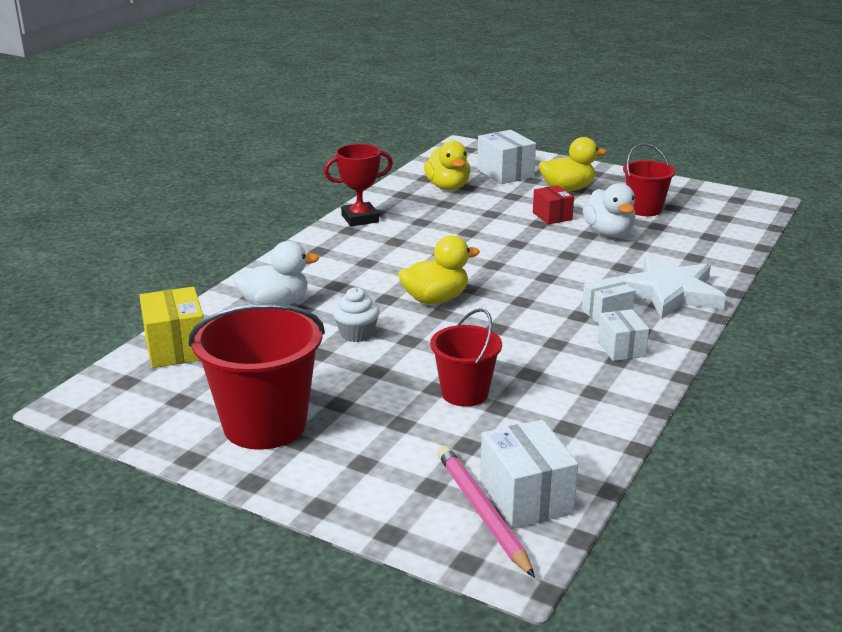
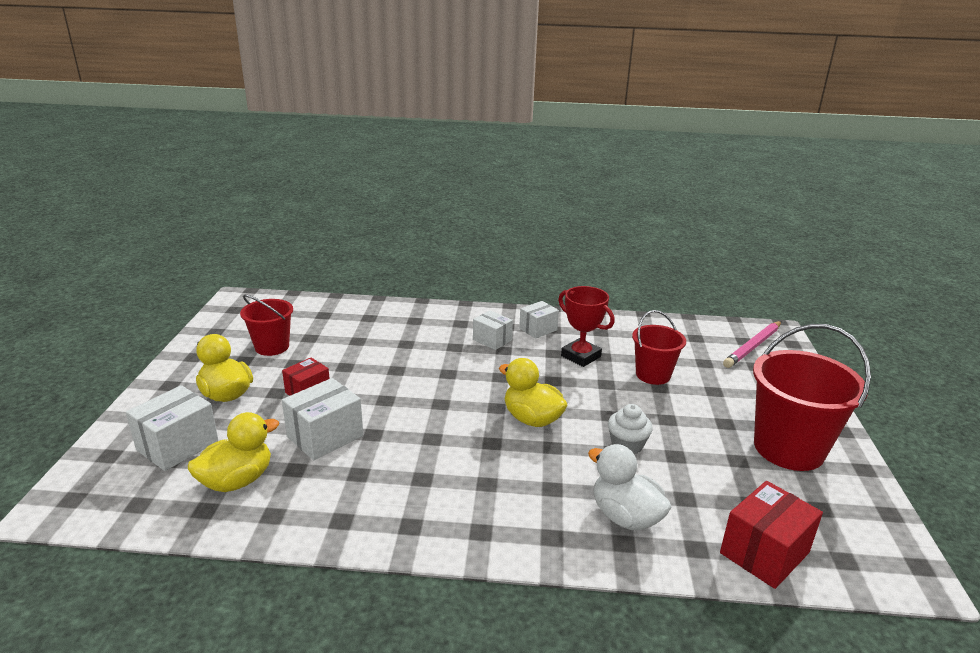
camera: 115 degrees left, 0 degrees up
yellow box [139,287,204,368] -> red box [720,481,823,589]
red trophy [324,144,393,226] -> red trophy moved to [558,286,615,367]
white box [480,420,578,529] -> white box moved to [282,378,363,460]
white duck [583,183,635,237] -> none
white star [618,255,726,319] -> none

